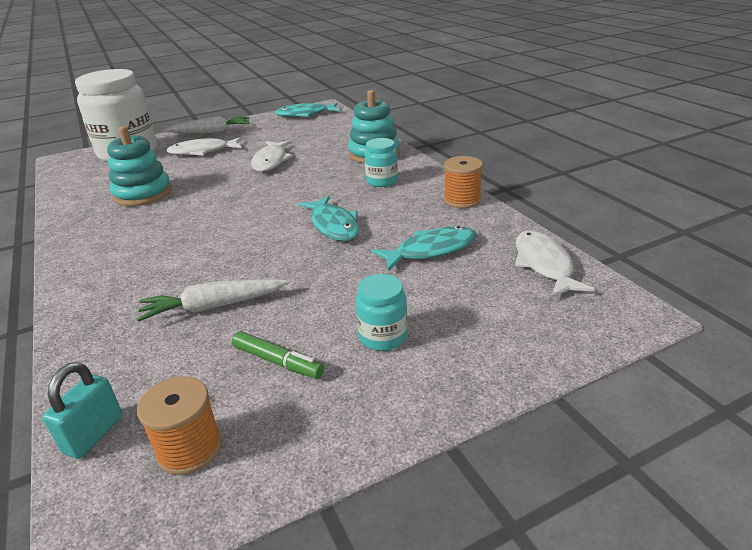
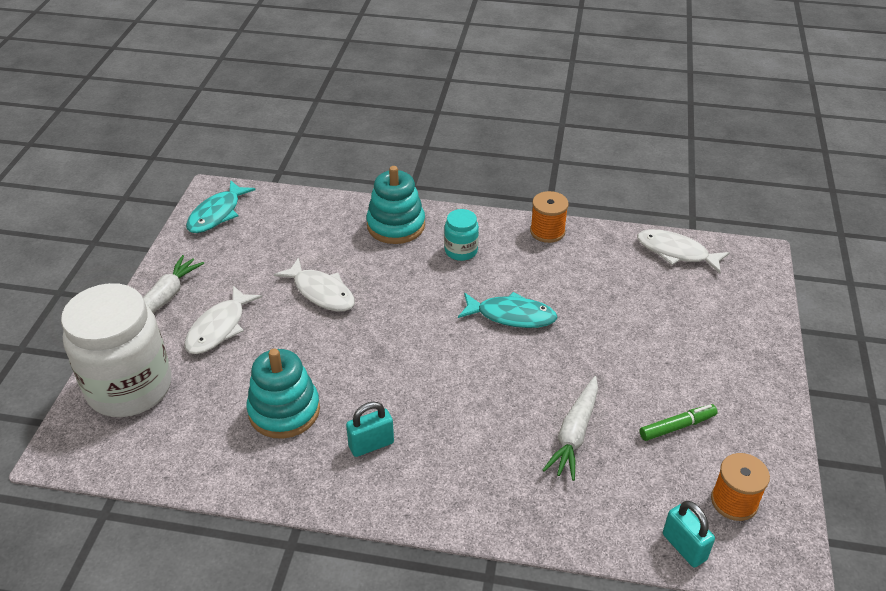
camera: 55 degrees left, 10 degrees up
turquoise jar [356,274,408,351] -> none
turquoise fish [372,226,477,271] -> none
none -> turquoise padlock [346,402,394,457]

